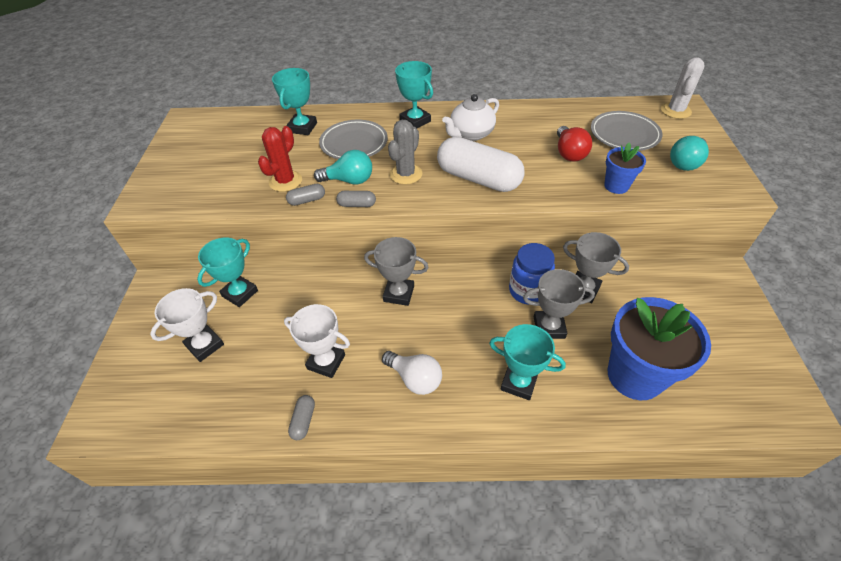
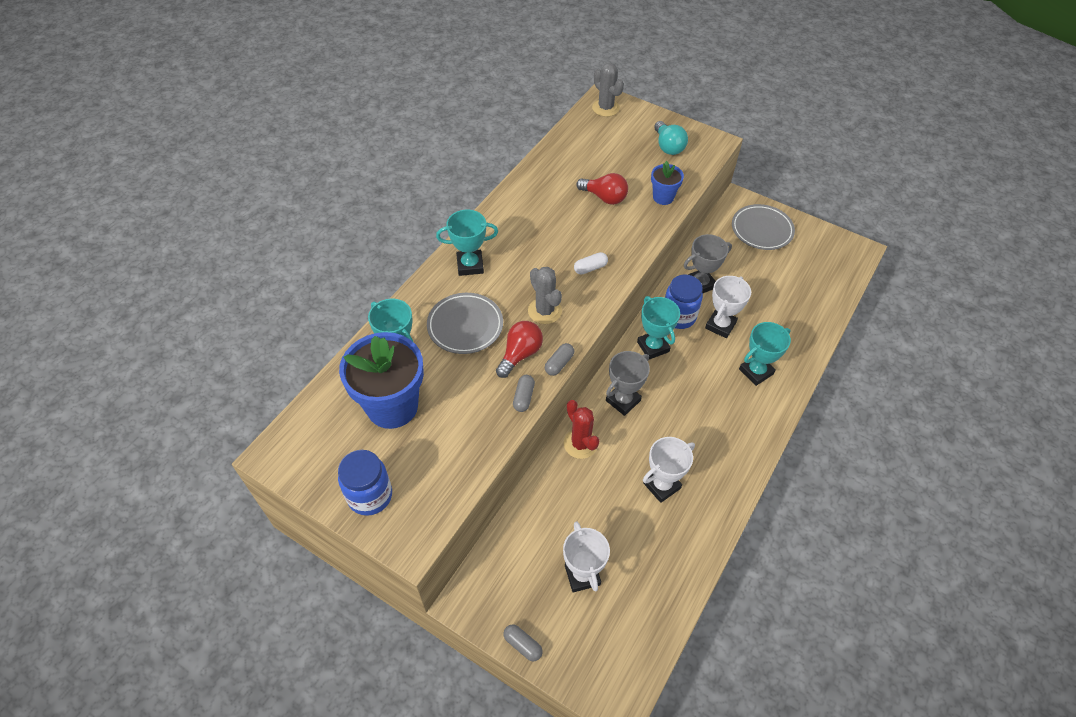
camera: 60 degrees left, 5 degrees up
turquoise trophy [197,238,258,307] -> turquoise trophy moved to [637,296,680,360]
red cactus [258,126,302,192] -> red cactus moved to [564,400,599,459]
grey capsule [288,395,315,440] -> grey capsule moved to [503,624,543,661]
turquoise light bulb [314,150,372,185] -> red light bulb [496,321,543,378]
white light bulb [382,351,442,395] -> none
white capsule [437,137,525,192] -> white capsule [574,252,608,274], size x0.42
white teapot [442,94,499,141] -> none
grey trophy [523,269,595,339] -> white trophy [705,276,751,338]
grey plate [591,111,662,151] -> grey plate moved to [732,204,795,250]
blue flower pot [608,297,711,400] -> blue flower pot moved to [339,332,424,429]
white cactus [661,57,705,119] -> grey cactus [592,63,624,117]
none -> blue jar [338,450,392,516]

